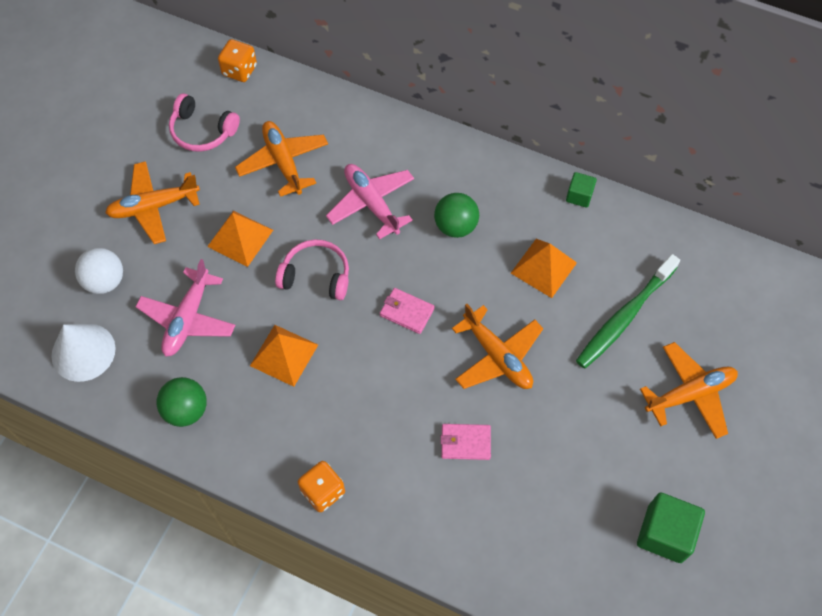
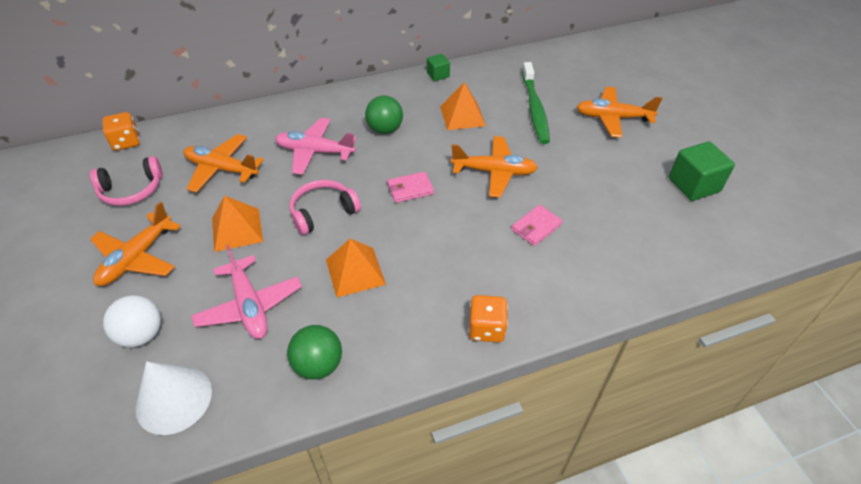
camera: 45 degrees left, 15 degrees down
orange plane [640,342,738,439] -> orange plane turned 105 degrees counterclockwise [577,87,663,138]

